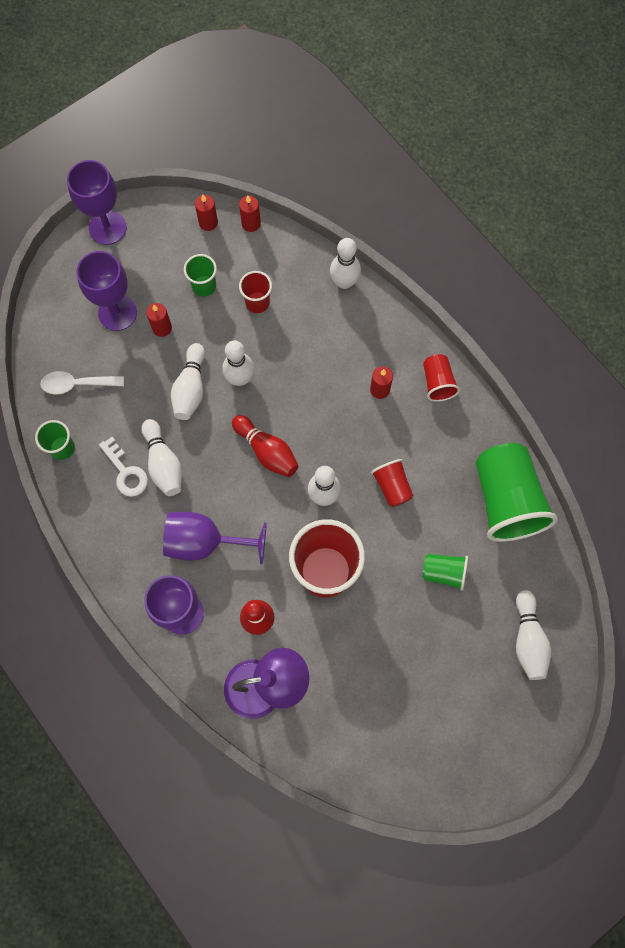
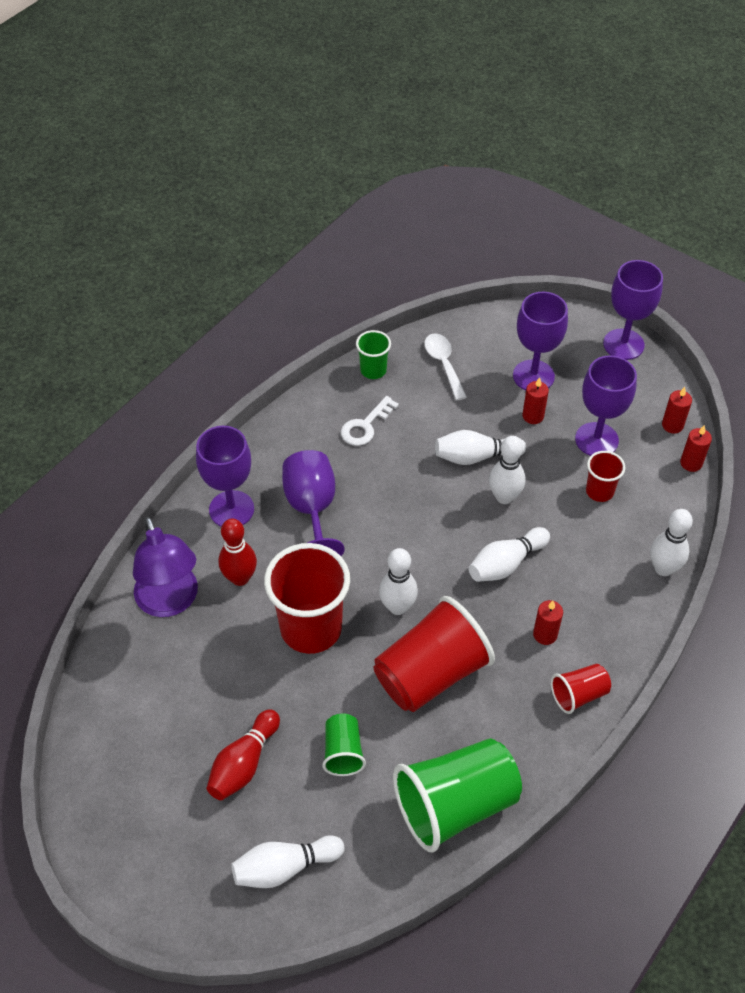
camera: 75 degrees right, 20 degrees down
white bowling pin [141,419,182,496] -> white bowling pin moved to [469,527,550,582]
green cup [184,254,217,297] -> purple goblet [575,355,637,456]
red bowling pin [232,415,299,477] -> red bowling pin moved to [207,709,280,800]
red cup [371,459,413,507] -> red cup [373,596,495,712], size x2.02

